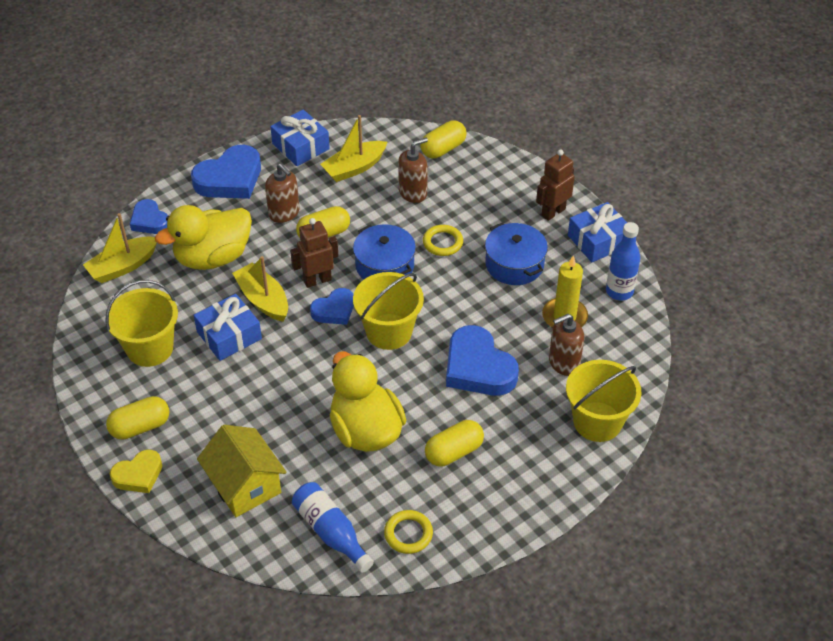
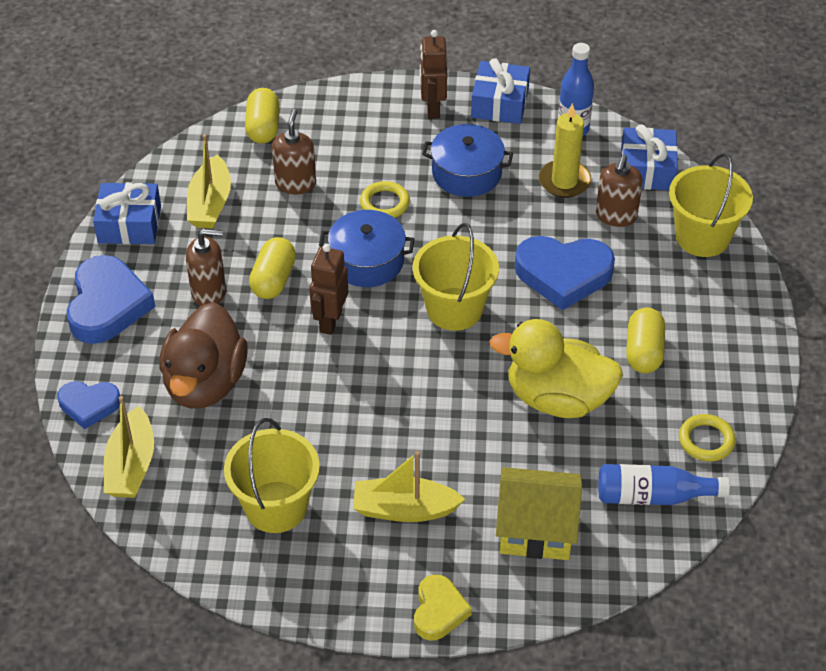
camera: 50 degrees left, 0 degrees up
yellow capsule [106,396,169,440] -> none
yellow duck [155,205,252,270] -> brown duck [159,302,248,409]
blue gift [194,294,262,361] -> blue gift moved to [621,124,678,190]
yellow boat [232,256,288,322] -> yellow boat moved to [353,451,465,522]
blue heart [310,288,354,325] -> none

